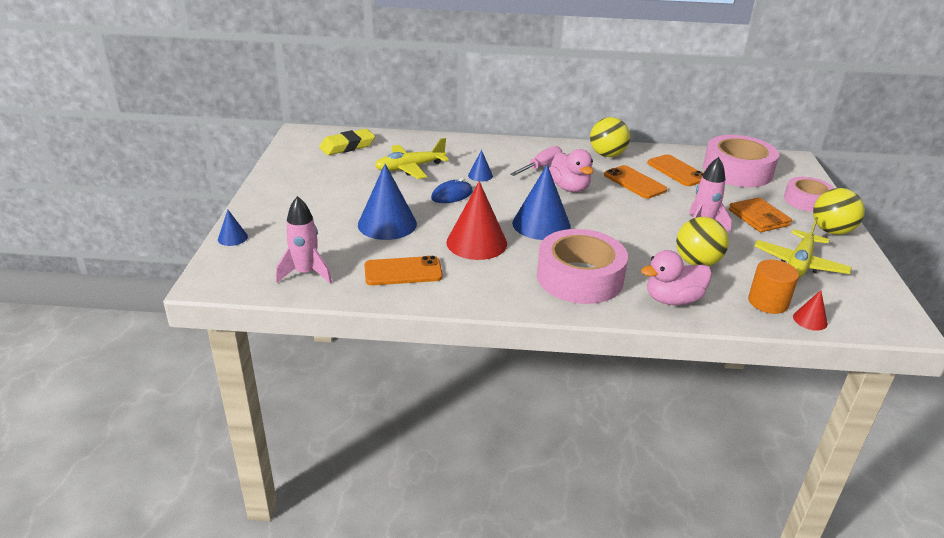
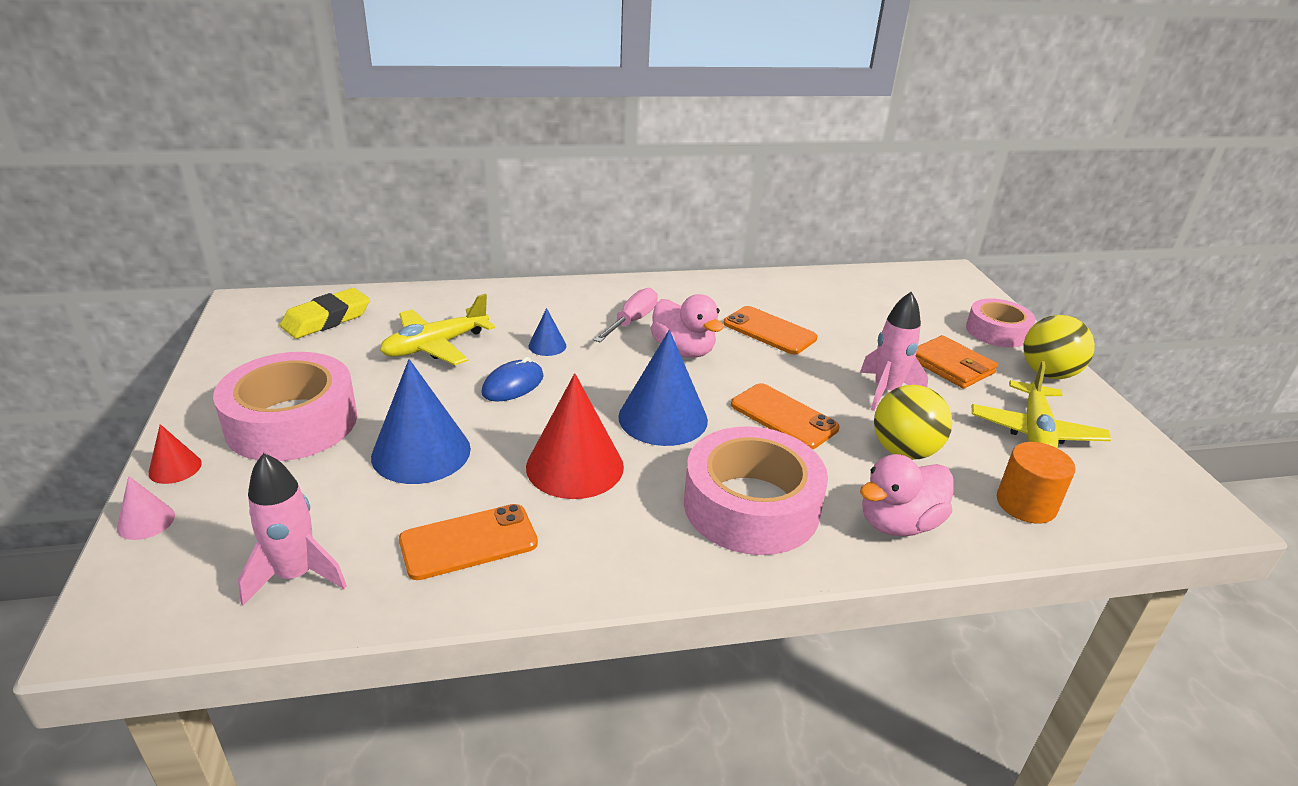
camera: 15 degrees left, 0 degrees up
blue cone [218,210,248,246] -> pink cone [117,476,175,540]
yellow ball [590,117,630,157] -> none
orange phone [647,154,703,186] -> orange phone moved to [731,383,839,449]
pink tape [703,135,779,187] -> pink tape moved to [213,352,357,461]
red cone [793,290,828,331] -> red cone moved to [148,424,202,484]

